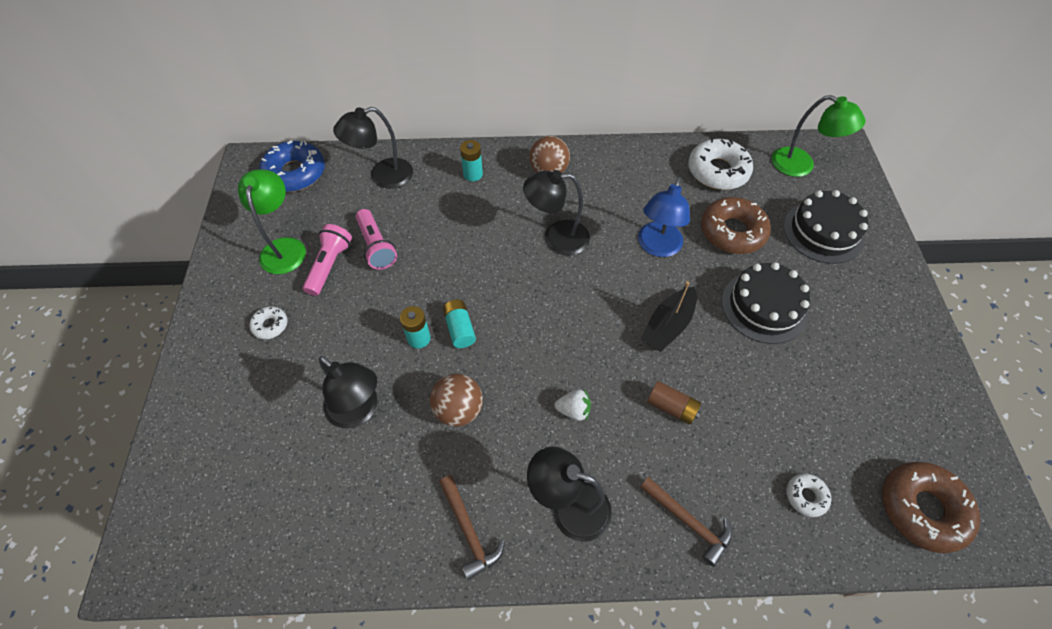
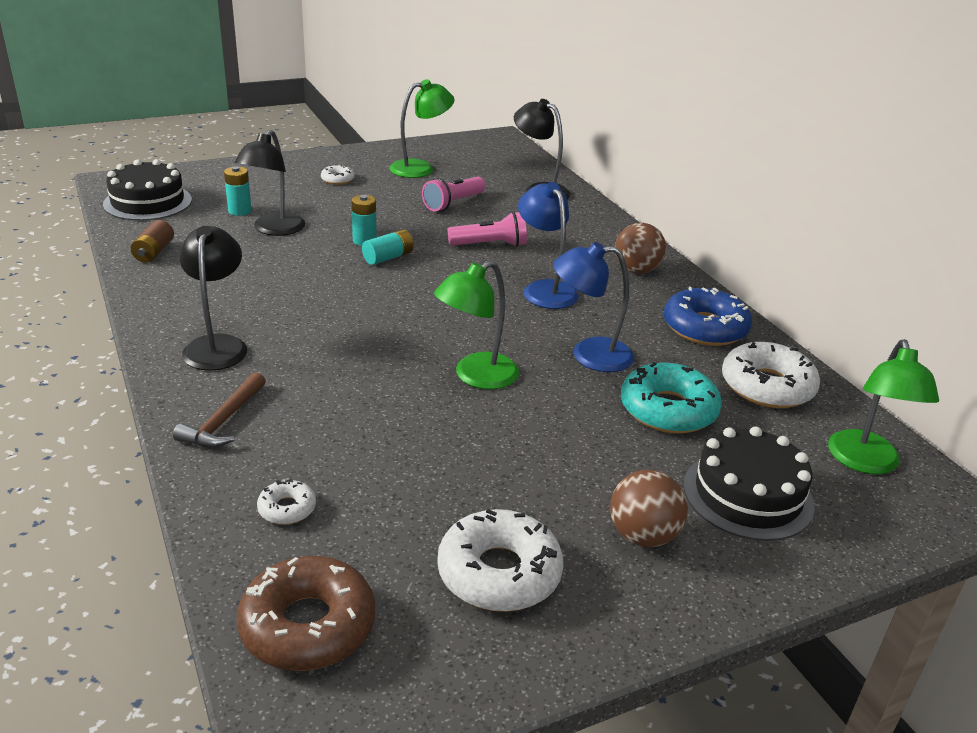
camera: 65 degrees right, 25 degrees down
blue donut [259,140,325,192] -> blue donut moved to [664,287,752,346]
pink flashlight [303,224,352,296] -> pink flashlight moved to [447,211,527,247]
brown ball [430,374,483,427] -> brown ball moved to [610,470,688,547]
brown hammer [439,475,505,580] -> none
turquoise battery [460,140,483,181] -> turquoise battery moved to [224,166,252,216]
black lamp [523,170,590,255] -> blue lamp [518,182,579,309]
white strawberry [555,389,591,421] -> none
black boat [640,281,697,352] -> green lamp [434,261,519,389]
brown battery [647,381,701,425] -> brown battery moved to [130,220,174,263]
brown donut [701,197,771,254] -> turquoise donut [621,362,722,433]
black cake [722,262,810,344] -> black cake moved to [103,159,192,221]
none -> white donut [437,509,564,612]

